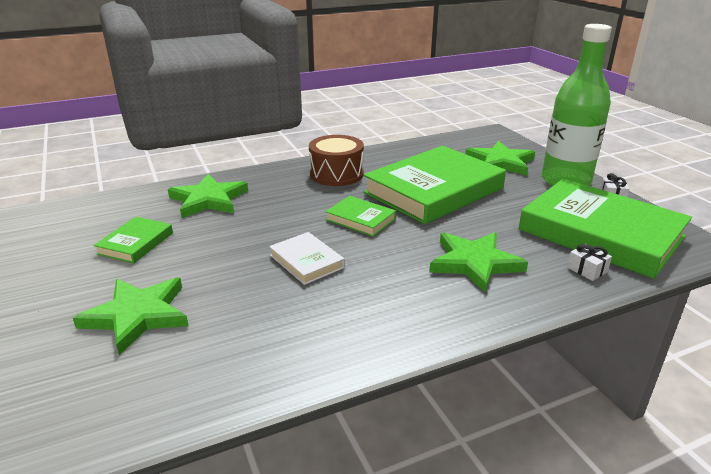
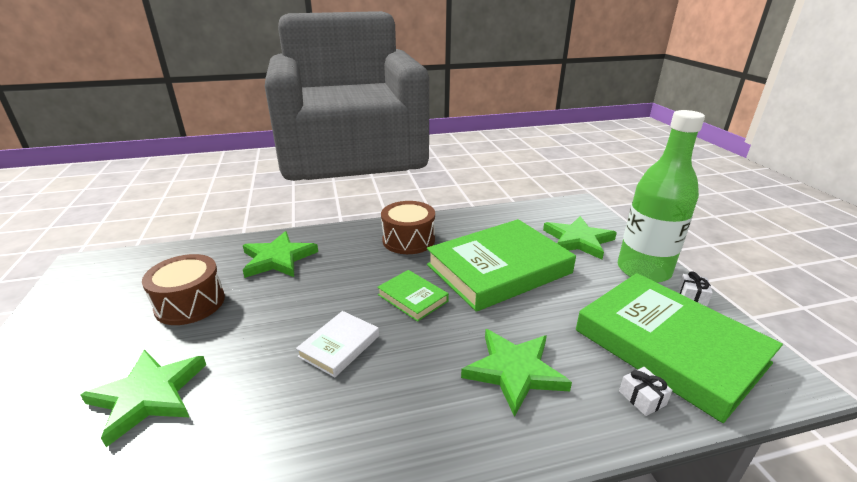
camera: 10 degrees right, 0 degrees up
green book [94,217,173,264] -> brown drum [142,254,225,325]
white book [269,232,345,285] -> white book turned 60 degrees clockwise [296,311,379,378]

